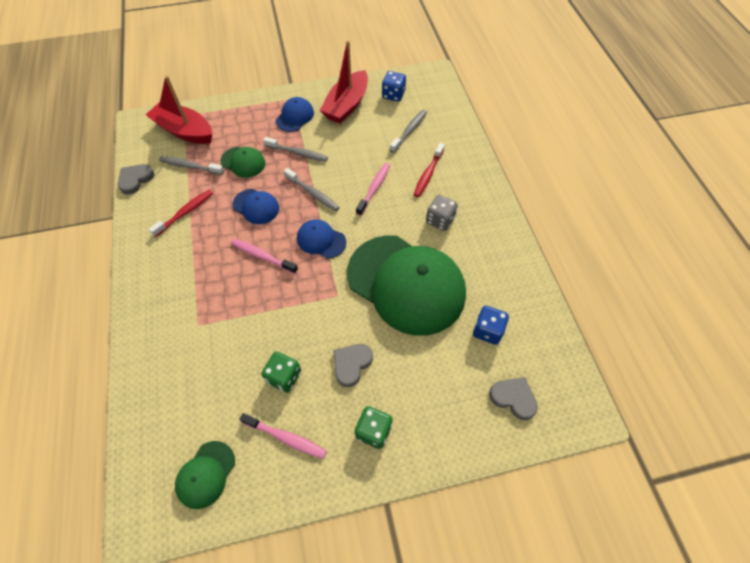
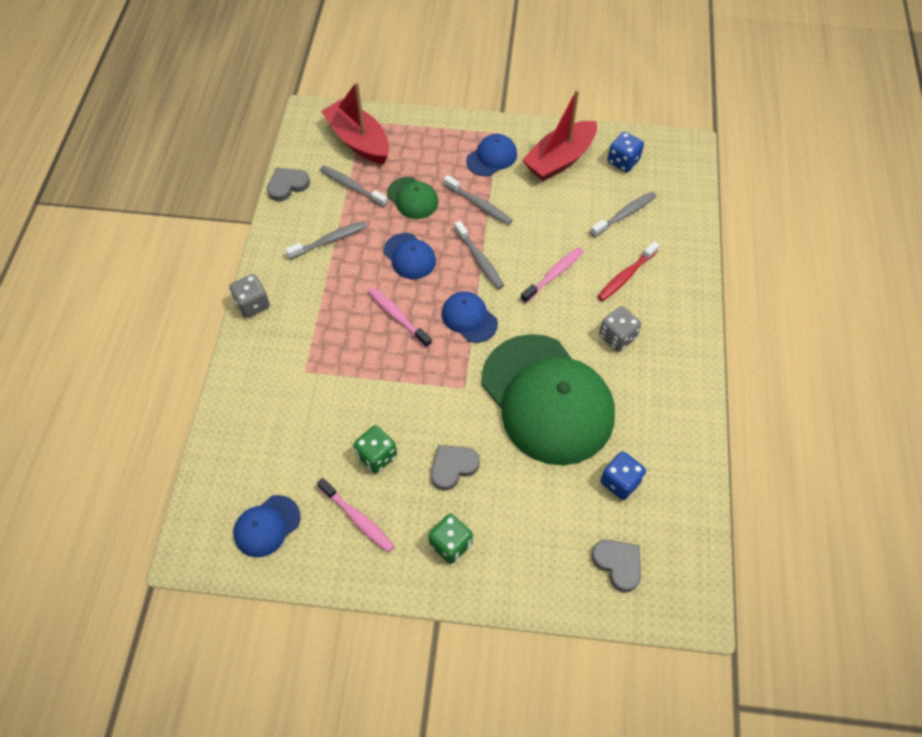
camera: 20 degrees right, 0 degrees up
red toothbrush [149,190,213,237] -> grey toothbrush [285,221,367,259]
green cap [175,441,235,509] -> blue cap [233,495,300,557]
none -> grey dice [230,274,270,318]

